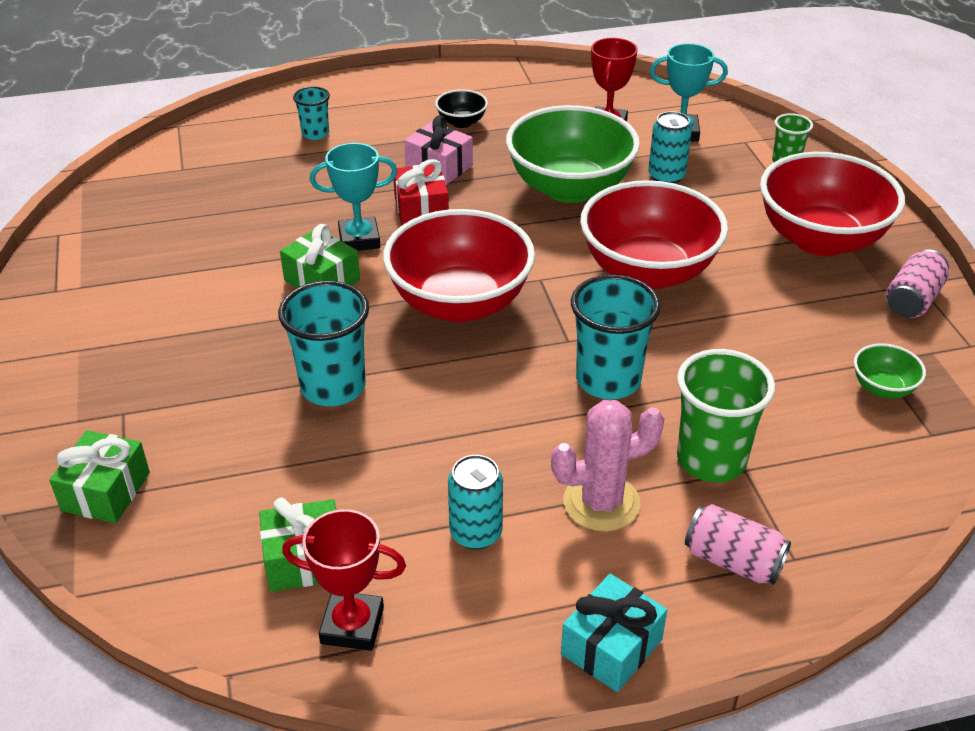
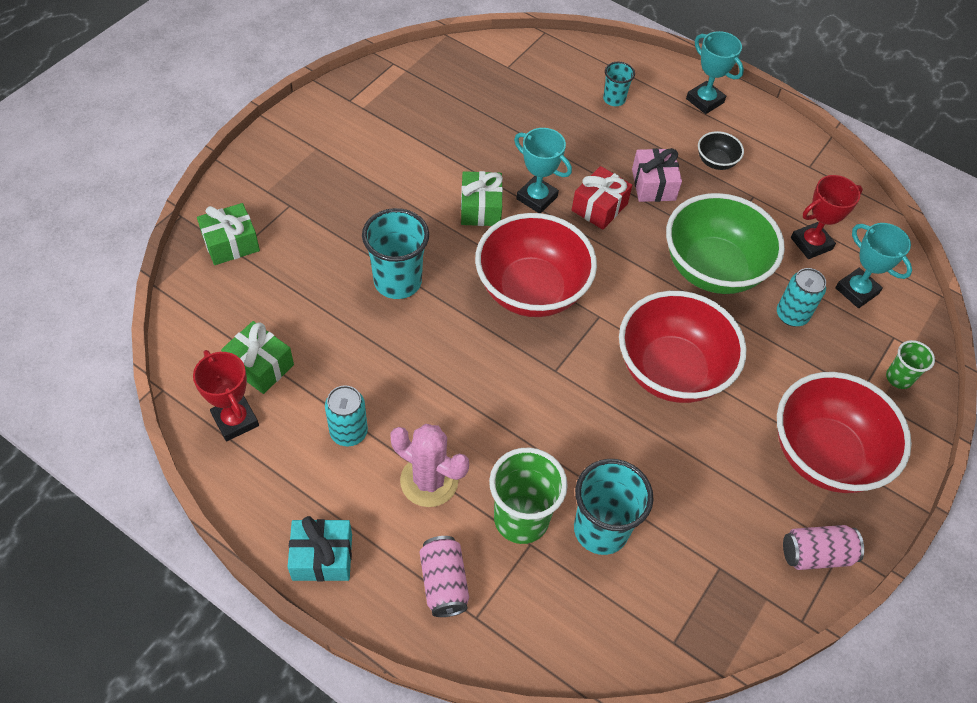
camera: 45 degrees right, 15 degrees up
turquoise cup [571,274,661,400] -> turquoise cup moved to [574,459,654,555]
green bowl [854,343,926,399] -> none
none -> turquoise trophy [686,31,744,114]

